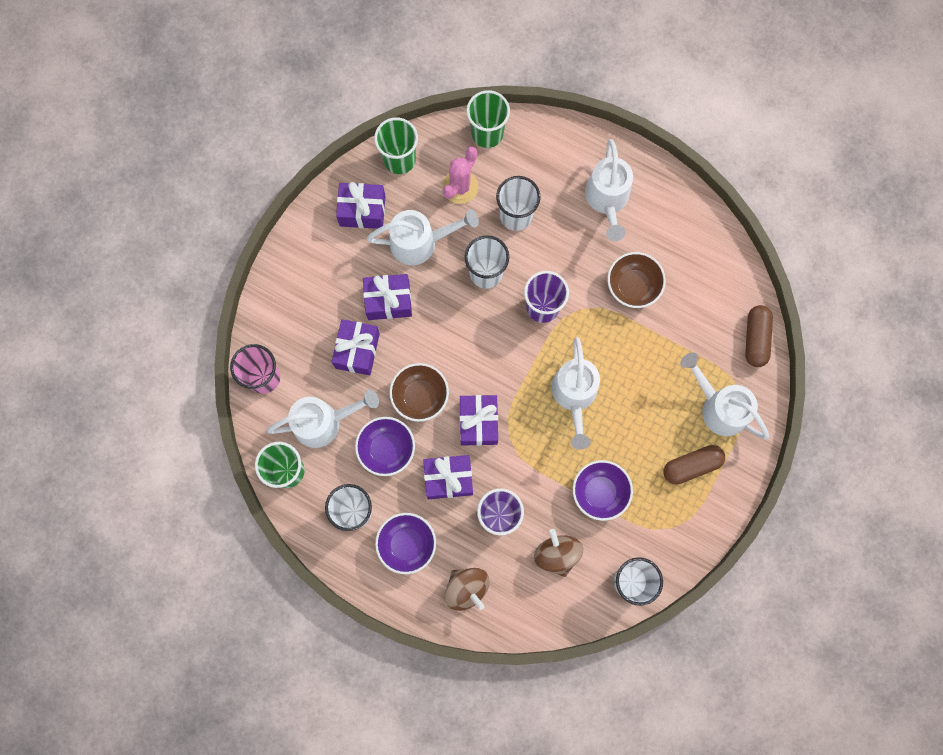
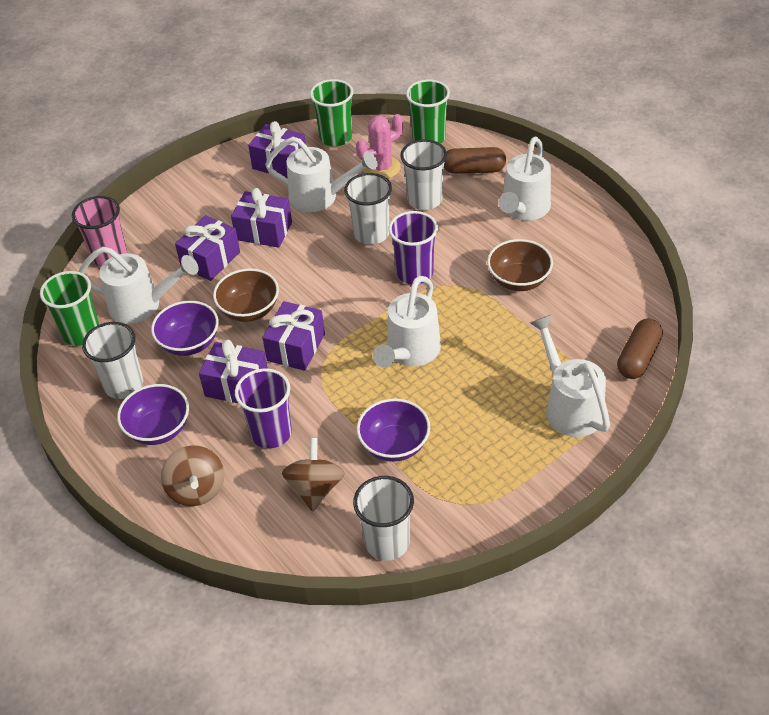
camera: 25 degrees right, 30 degrees down
brown capsule [663,445,725,485] -> brown capsule moved to [444,147,506,174]

